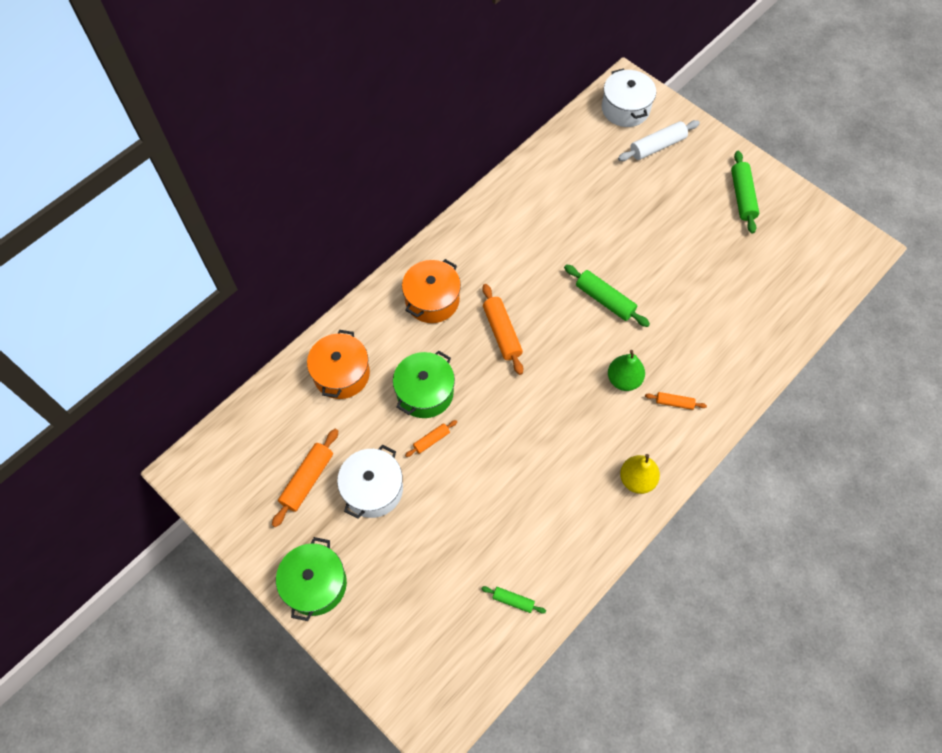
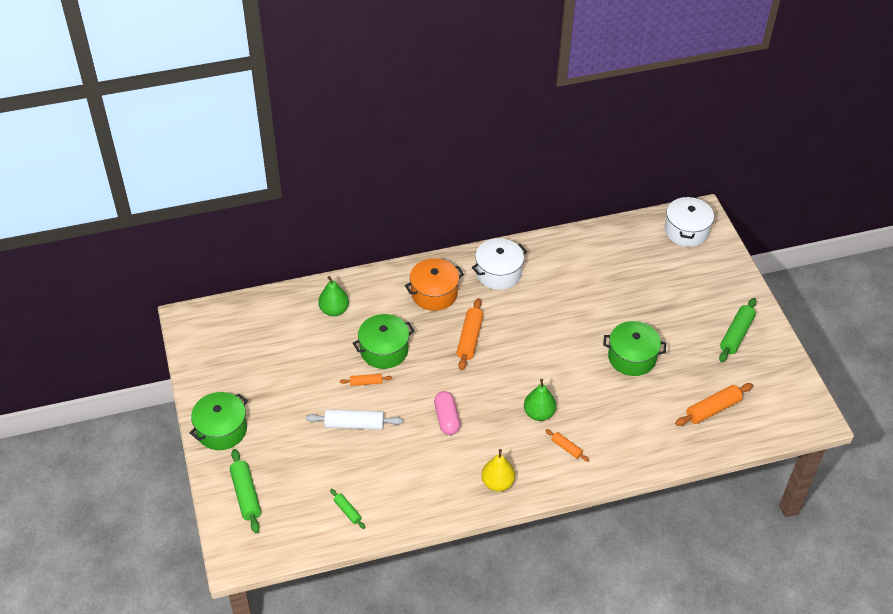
camera: 30 degrees right, 15 degrees down
orange rolling pin [272,429,338,527] -> orange rolling pin moved to [675,383,753,426]
orange pot [307,330,370,399] -> green pear [318,276,349,316]
white pot [337,445,403,518] -> white pot moved to [472,238,527,290]
green rolling pin [564,264,650,327] -> green rolling pin moved to [230,449,261,533]
white rolling pin [618,120,700,161] -> white rolling pin moved to [306,409,403,430]
none -> pink capsule [434,391,460,435]
none -> green pot [603,321,666,376]

